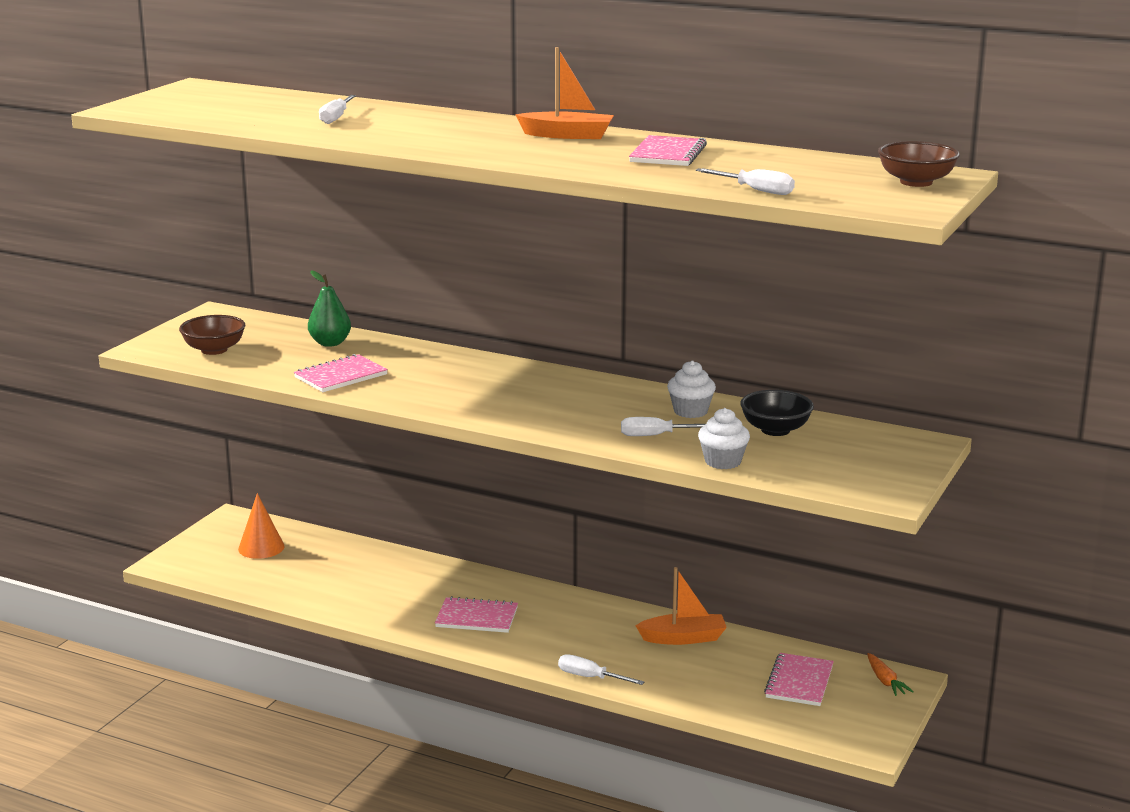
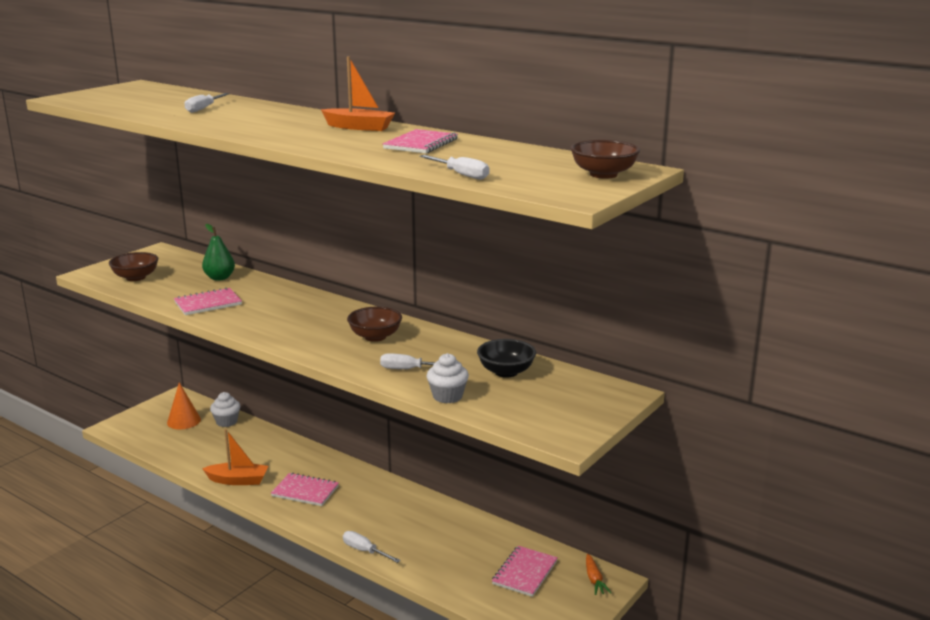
camera: 10 degrees right, 0 degrees up
orange boat [635,567,727,645] -> orange boat moved to [202,429,268,485]
white cupcake [667,360,716,418] -> white cupcake moved to [210,392,240,427]
none -> brown bowl [347,307,402,342]

